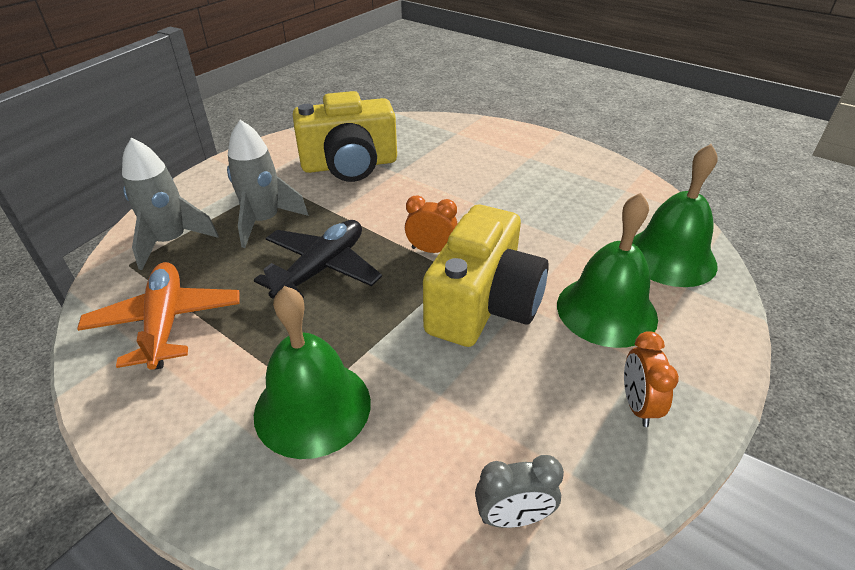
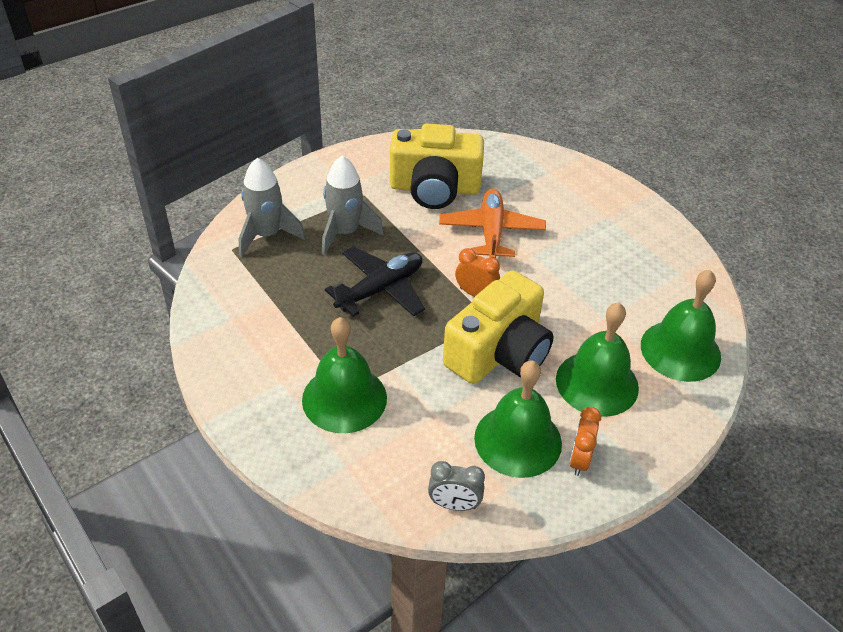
camera: 15 degrees right, 5 degrees up
orange plane [77,262,240,370] -> orange plane moved to [439,189,546,259]
none -> green bell [474,360,562,478]

